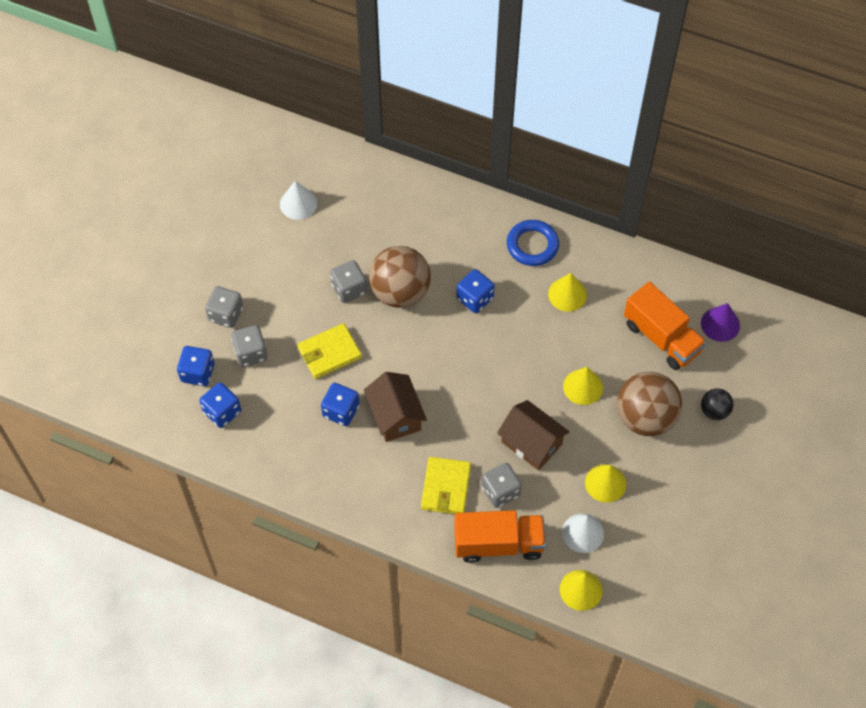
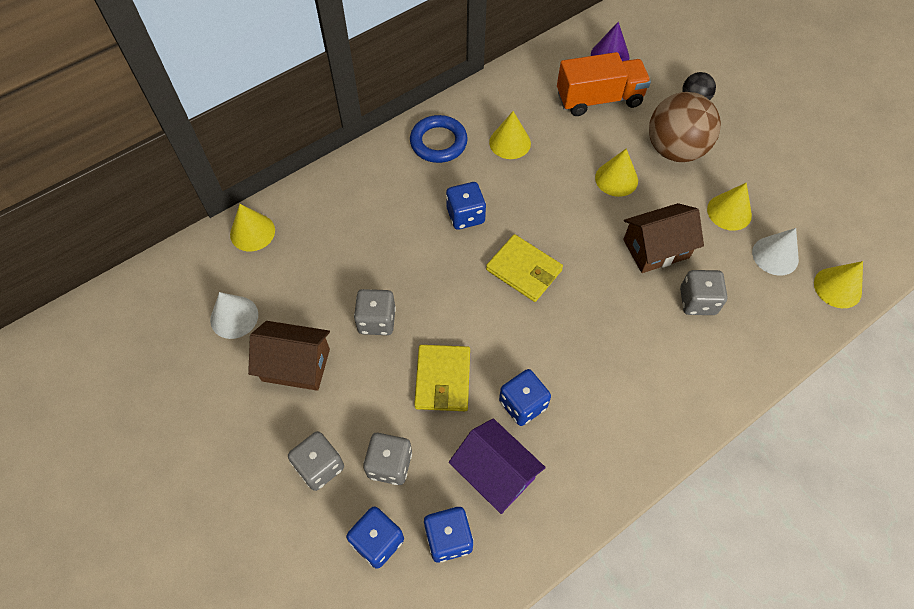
camera: 60 degrees left, 0 degrees up
brown house [364,372,427,442] -> brown house moved to [248,321,330,391]
brown ball [369,246,431,308] -> none
yellow wallet [421,457,471,514] -> yellow wallet moved to [486,234,563,302]
orange truck [454,510,546,563] -> none
none -> yellow cone [230,204,275,251]
none -> purple house [449,418,546,514]

